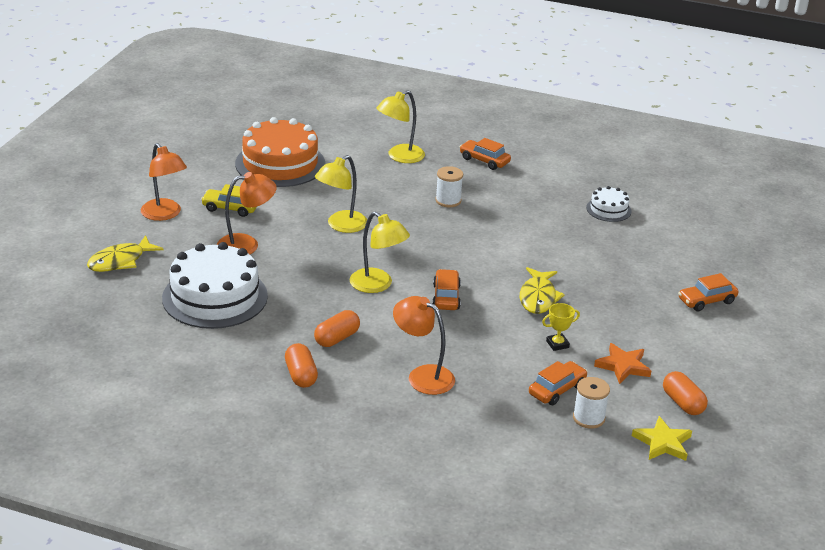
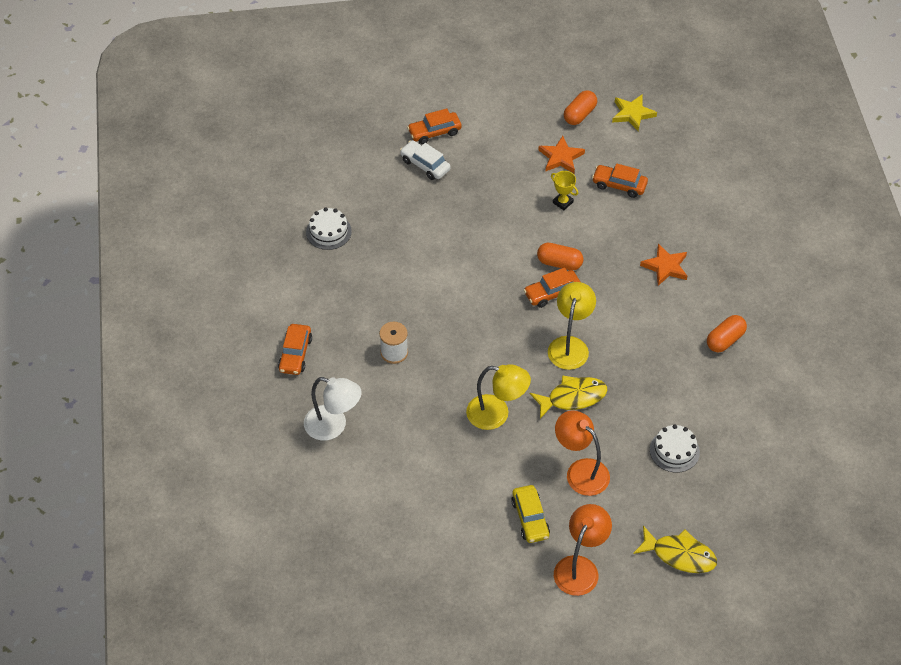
camera: 115 degrees left, 20 degrees up
white cake [162,242,268,329] -> white cake [650,424,700,473], size x0.49
orange cake [235,117,325,187] -> none
orange capsule [314,310,360,347] -> orange capsule moved to [537,243,584,270]
yellow lamp [376,90,425,163] -> white lamp [304,377,362,441]
orange lamp [393,296,455,395] -> orange star [640,243,687,286]
yellow fish [520,267,565,314] -> yellow fish moved to [530,375,607,419]
white spool [573,377,610,429] -> none
orange car [678,273,738,311] -> orange car turned 120 degrees clockwise [407,108,462,144]
none -> white car [400,140,451,180]

